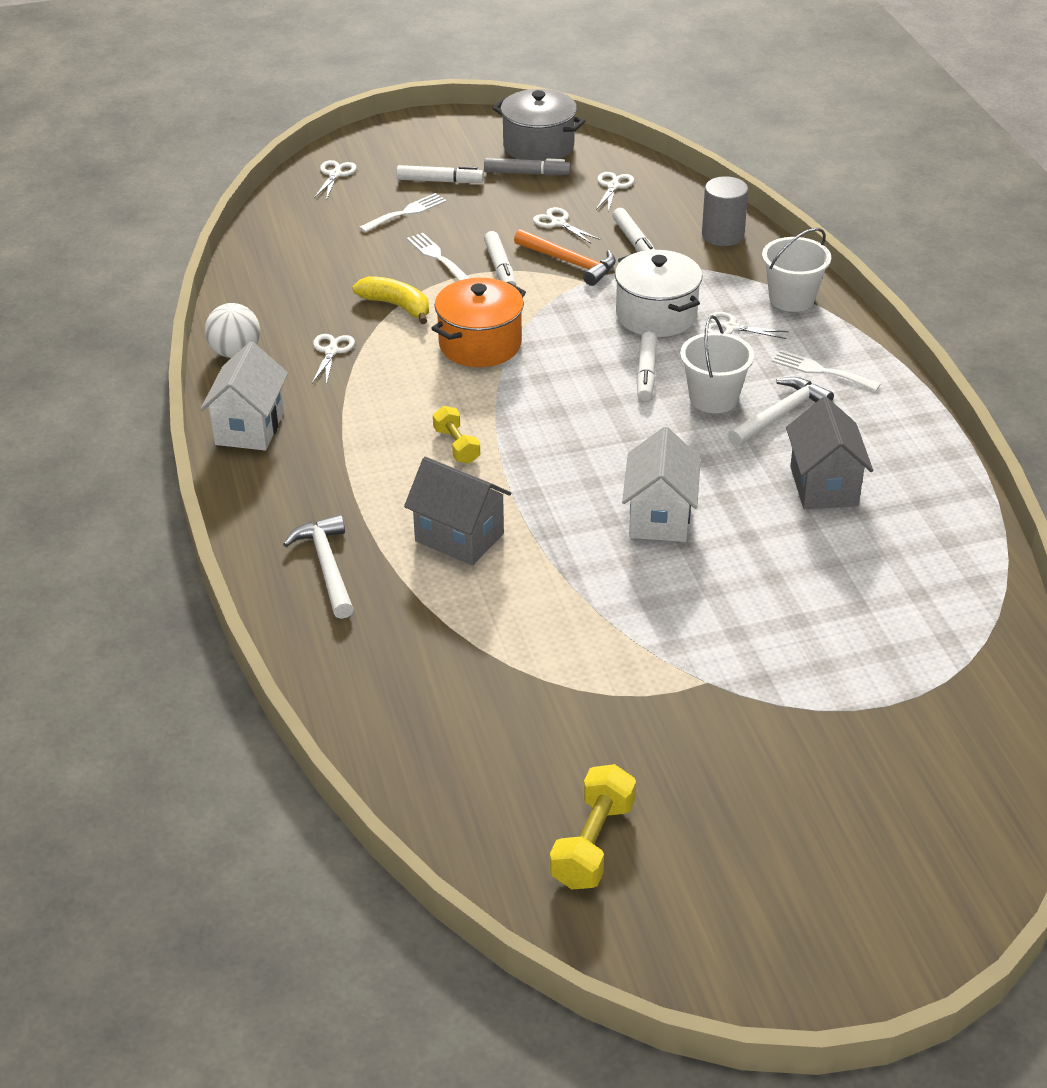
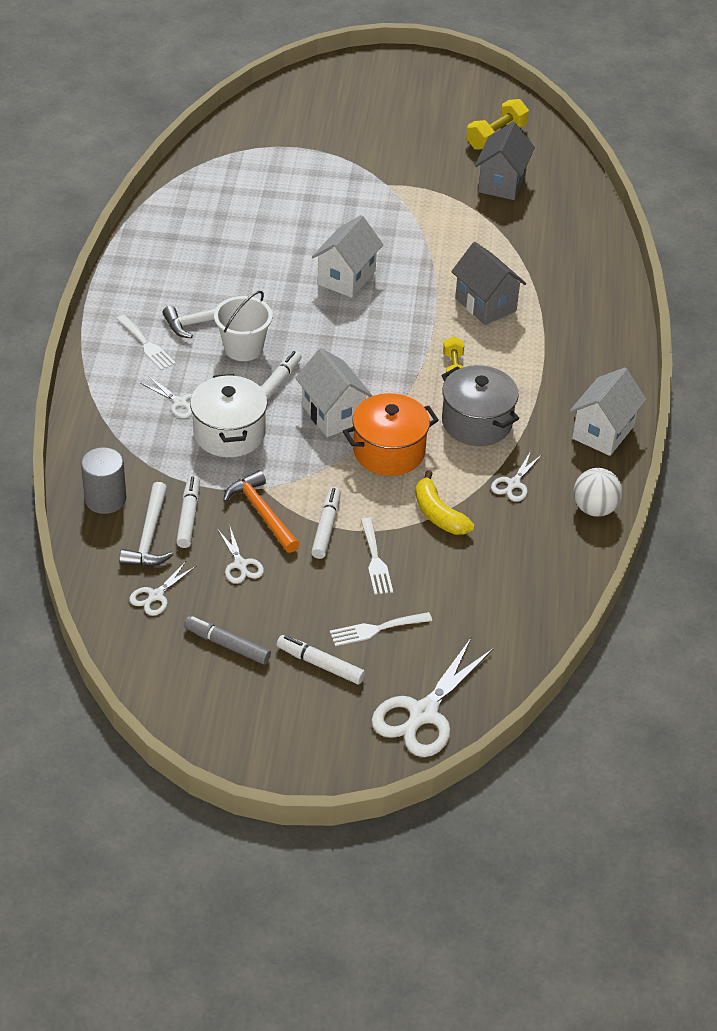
camera: 160 degrees left, 5 degrees up
white hammer [283,515,354,619] -> white hammer moved to [119,482,174,566]
white scissors [314,160,357,200] -> white scissors [372,638,494,757], size x1.93
grey pot [492,89,586,161] -> grey pot moved to [441,365,519,446]
white bucket [762,228,831,312] -> none
grey house [786,397,873,509] -> grey house moved to [475,122,535,200]
none -> white house [295,348,373,437]

